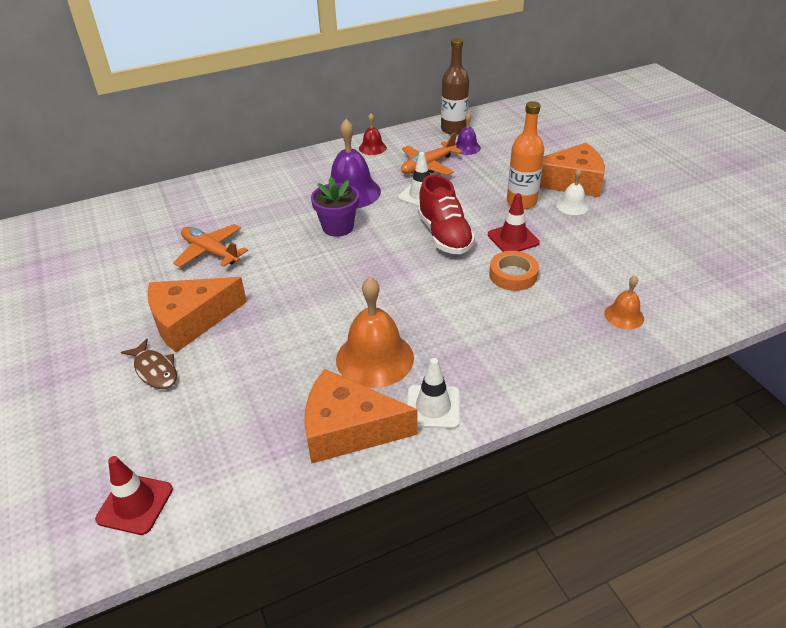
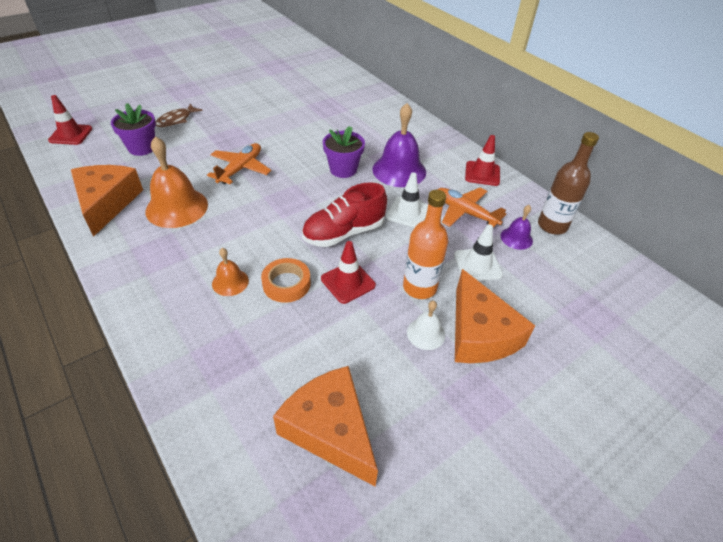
camera: 75 degrees right, 5 degrees up
orange cheese [147,277,247,353] -> orange cheese moved to [273,366,378,486]
orange plane [173,224,248,267] -> orange plane moved to [207,143,271,184]
red bell [359,113,387,155] -> red traffic cone [465,135,500,186]
white traffic cone [407,358,460,429] -> white traffic cone moved to [454,224,503,281]
orange bell [604,276,644,329] -> orange bell moved to [212,248,249,296]
none -> purple flower pot [111,103,156,156]

